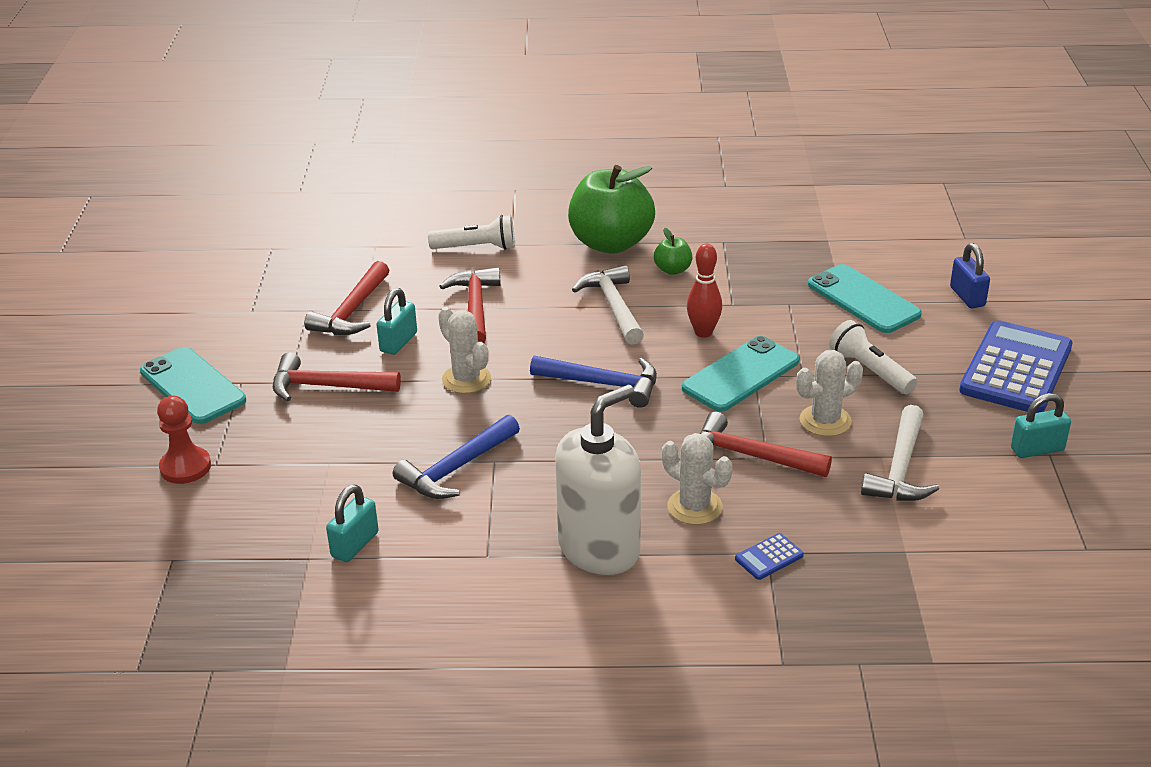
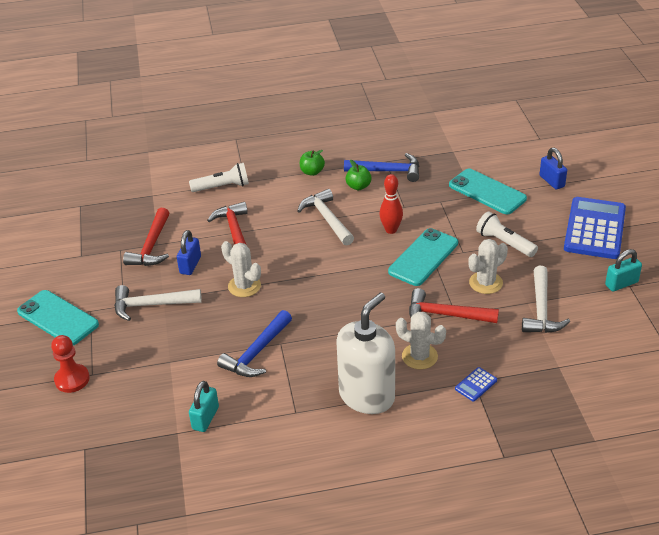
camera: 10 degrees left, 5 degrees up
red hammer [273,353,401,401] -> white hammer [114,285,202,321]
turquoise padlock [376,288,417,355] -> blue padlock [177,230,201,275]
blue hammer [530,356,657,408] -> blue hammer moved to [344,153,419,182]
green apple [568,165,655,253] -> green apple [300,150,325,176], size x0.44

